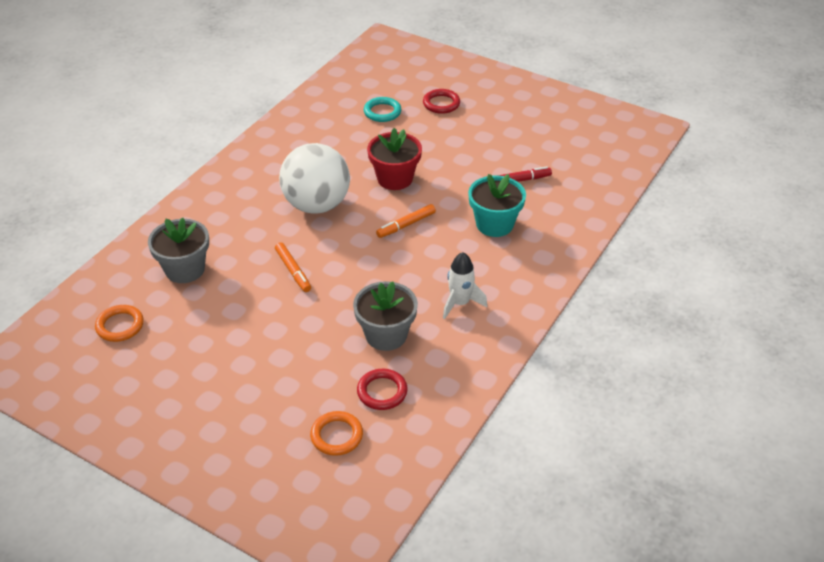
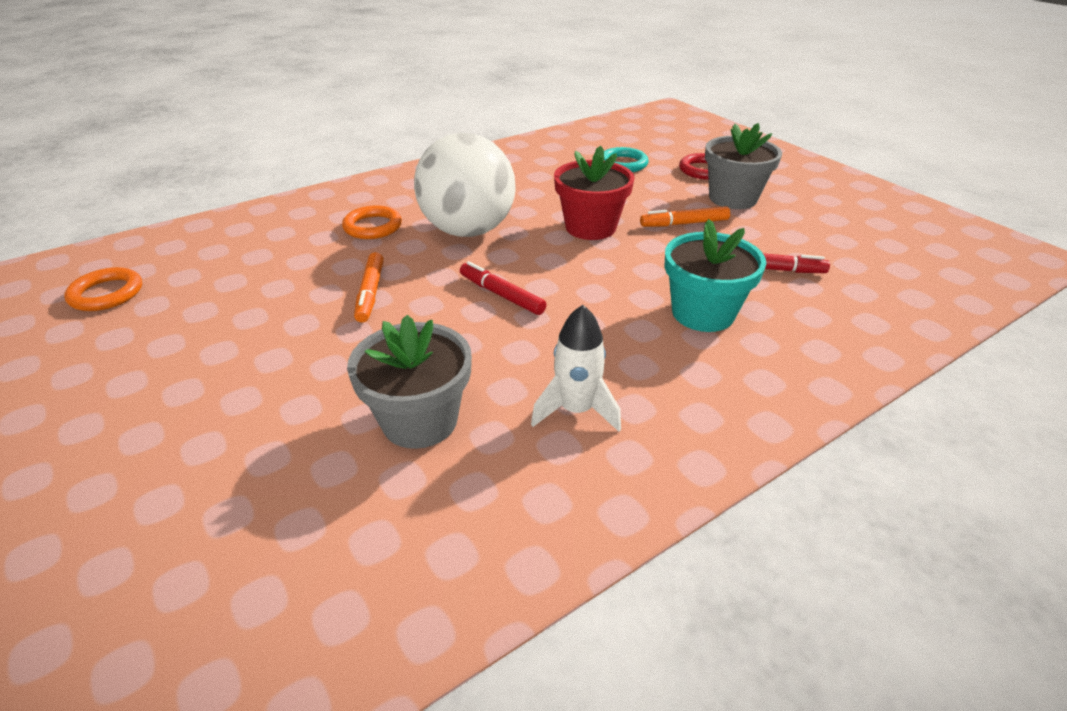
camera: 25 degrees right, 5 degrees down
grey flower pot [148,218,209,283] -> grey flower pot moved to [705,123,782,209]
orange ring [310,411,363,456] -> orange ring moved to [342,205,402,239]
red ring [357,369,408,410] -> none
orange marker [376,204,436,238] -> orange marker moved to [640,206,730,227]
none -> red marker [460,261,547,315]

